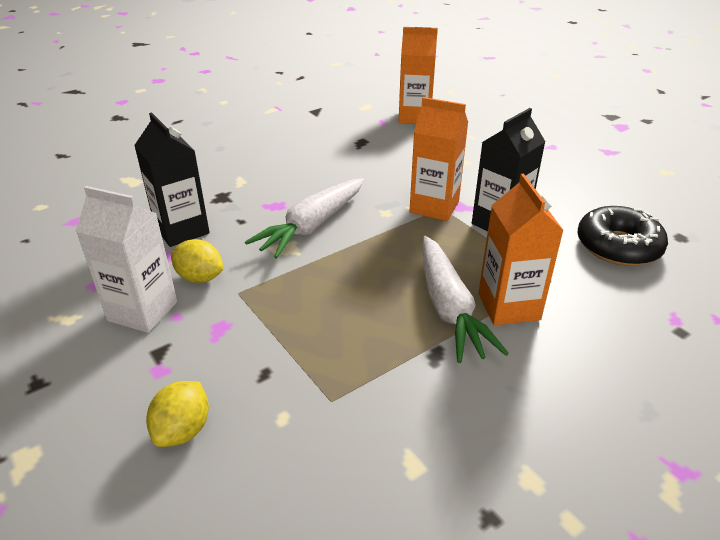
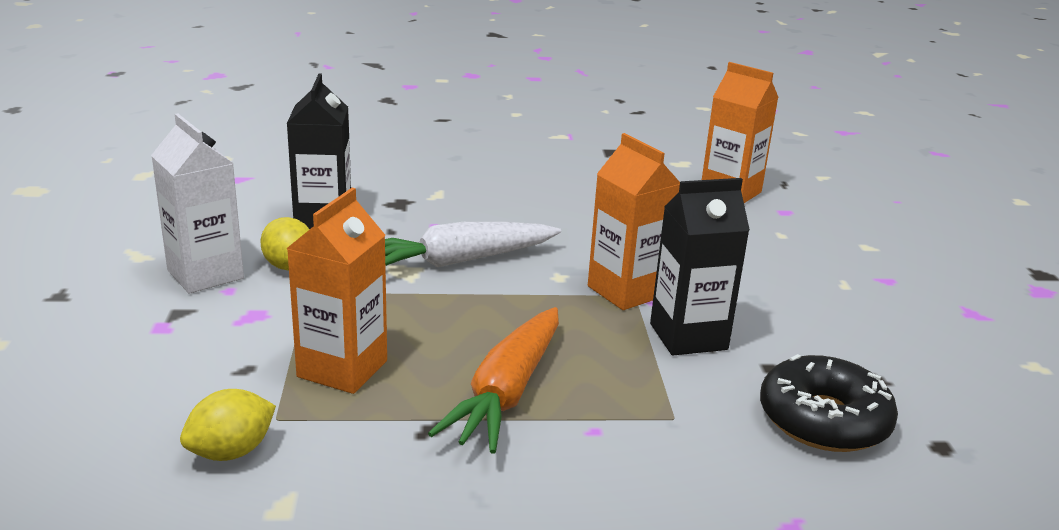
camera: 30 degrees right, 10 degrees down
yellow lemon [146,381,209,447] -> yellow lemon moved to [180,389,276,461]
white carrot [422,236,509,363] -> orange carrot [428,307,559,454]
orange carton [478,174,564,325] -> orange carton moved to [287,188,387,394]

